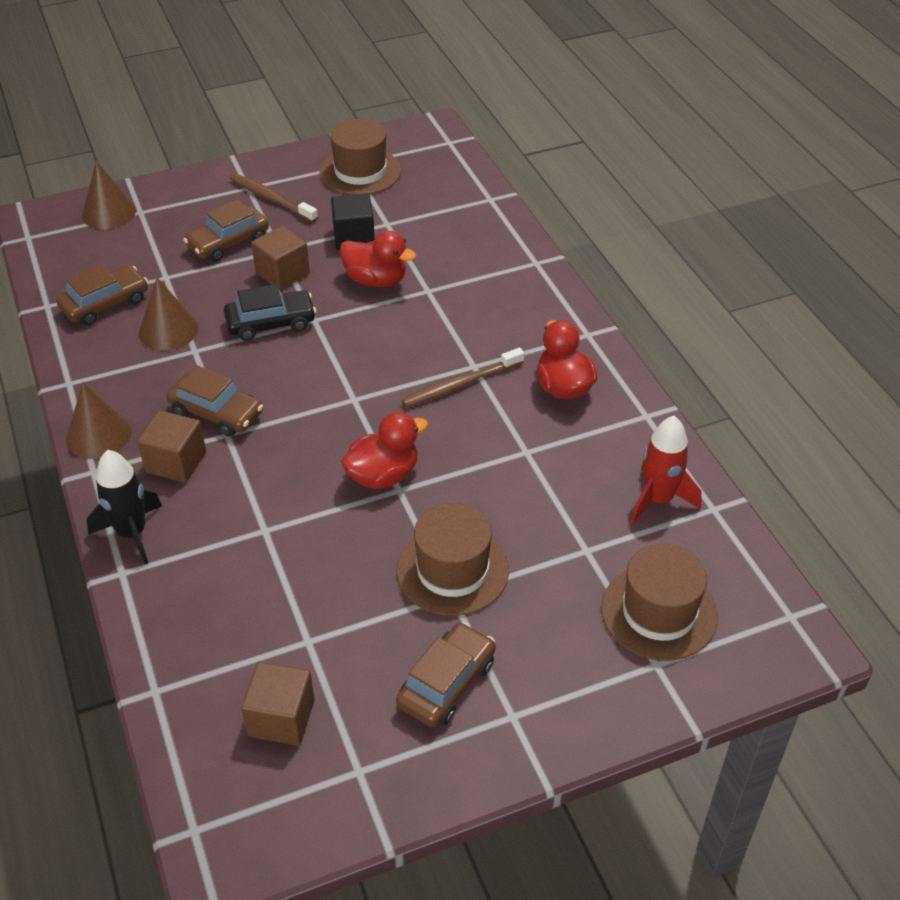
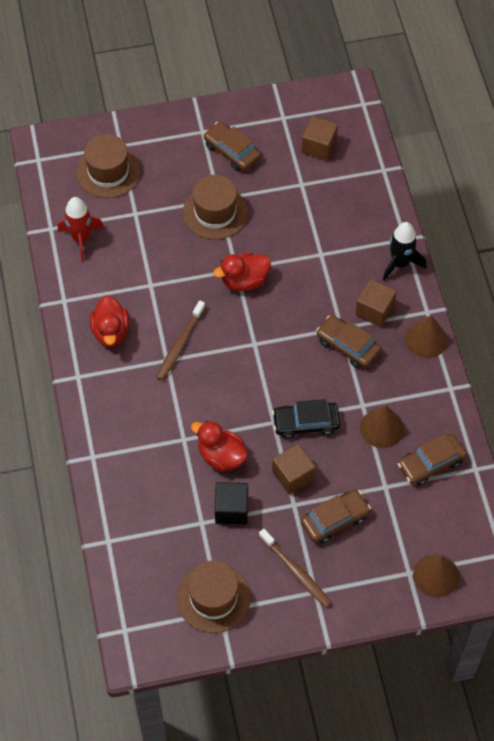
camera: 170 degrees left, 15 degrees up
brown car [396,622,496,727] -> brown car turned 90 degrees clockwise [204,122,261,171]
brown toothbrush [402,347,524,407] -> brown toothbrush turned 135 degrees clockwise [156,300,205,381]

